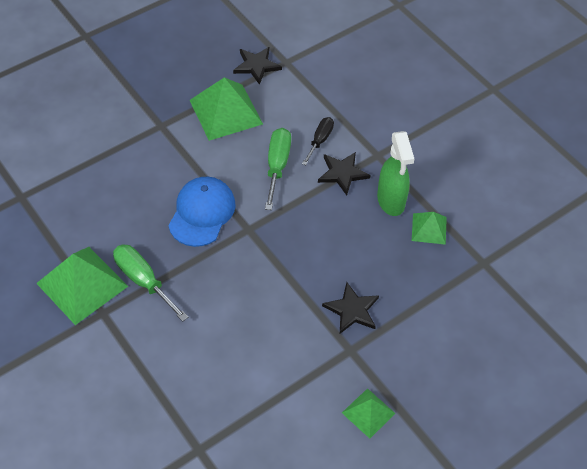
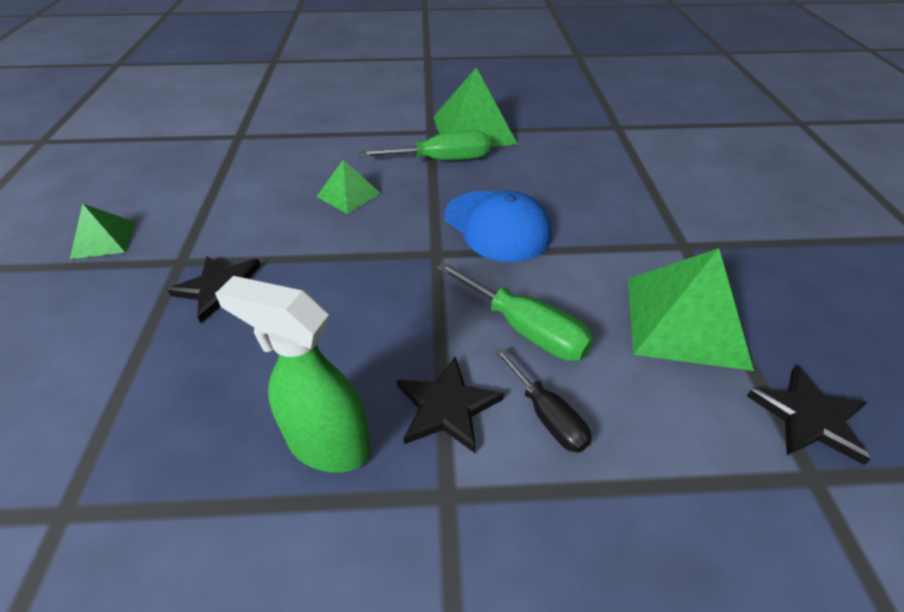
camera: 125 degrees right, 10 degrees down
green pyramid [412,212,447,245] -> green pyramid moved to [316,160,381,214]

